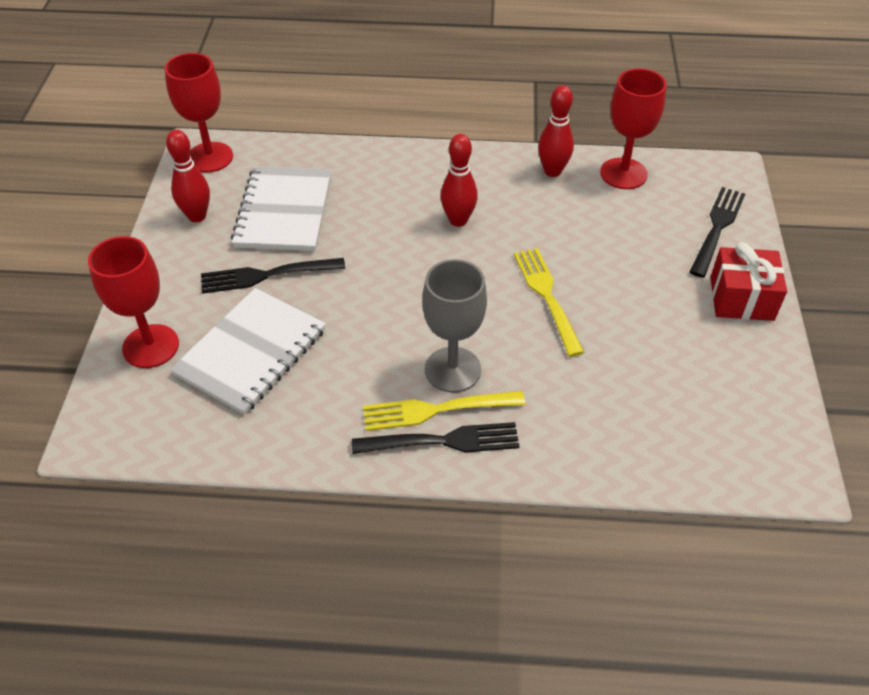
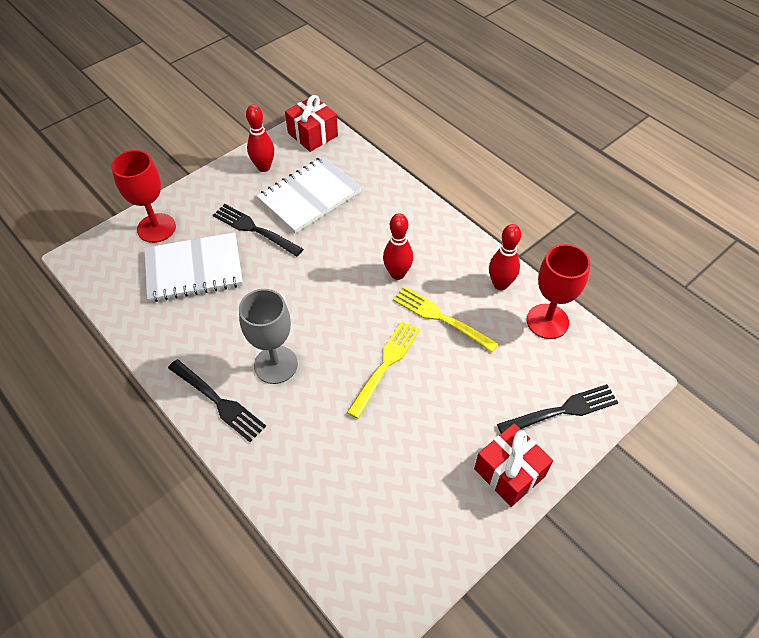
camera: 45 degrees right, 5 degrees up
red goblet [165,53,233,173] -> red gift [285,95,338,152]
yellow fork [363,391,525,431] -> yellow fork moved to [393,286,499,352]

